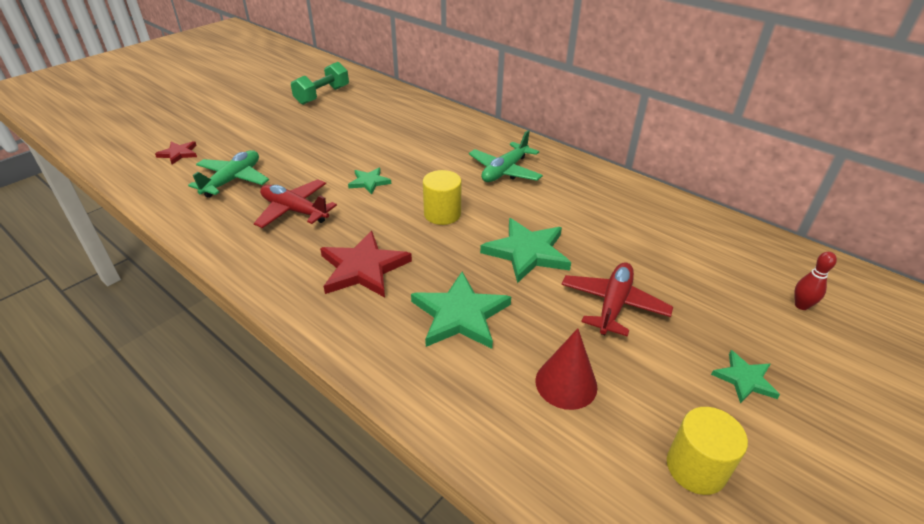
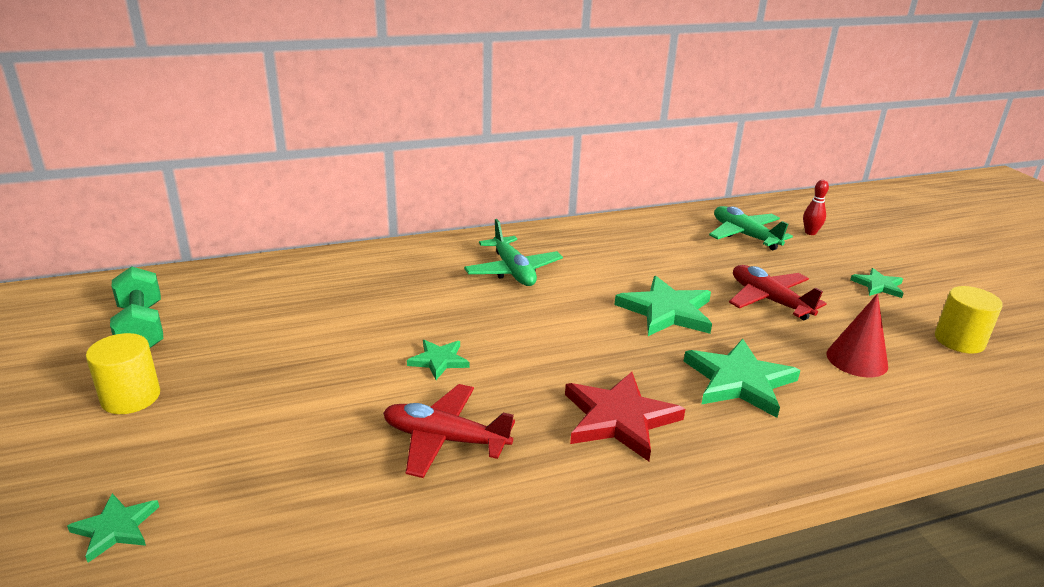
camera: 60 degrees left, 10 degrees down
red star [155,141,197,165] -> green star [67,493,159,563]
green plane [188,150,269,198] -> green plane moved to [709,206,793,250]
red plane [254,179,337,228] -> red plane turned 45 degrees clockwise [383,384,515,478]
yellow cylinder [423,170,462,225] -> yellow cylinder moved to [86,333,160,414]

